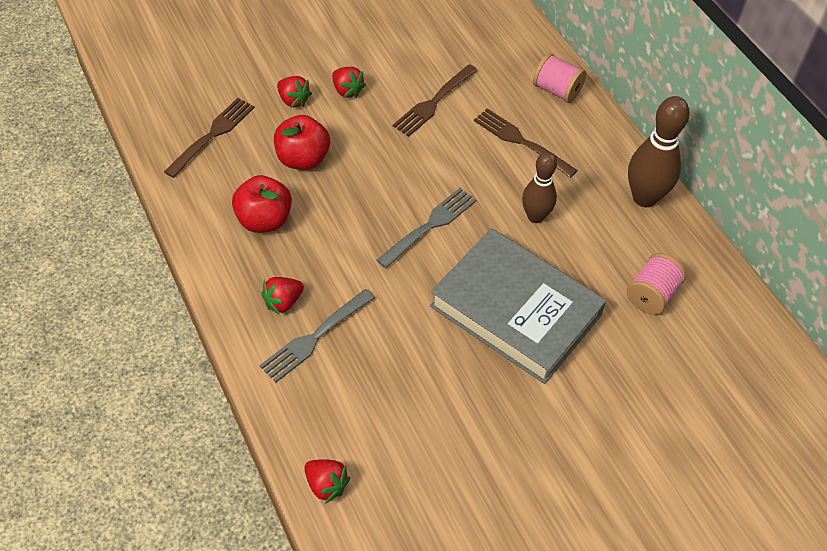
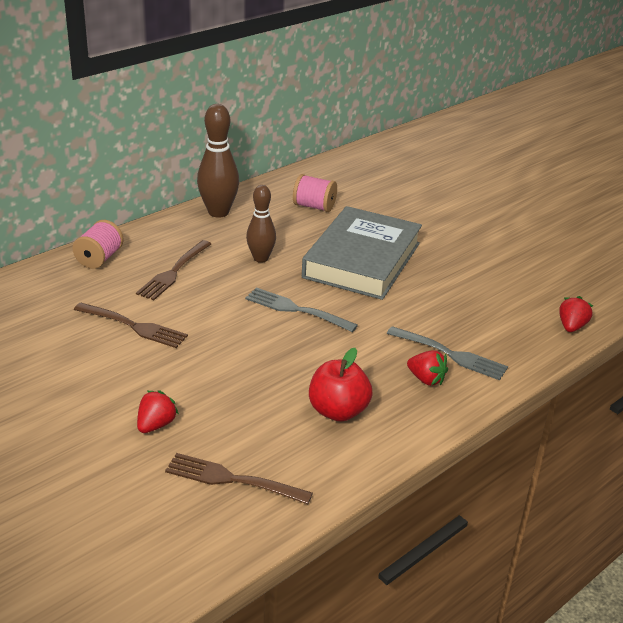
camera: 105 degrees left, 20 degrees down
red apple [274,115,330,170] -> none
red strawberry [332,67,366,98] -> none

